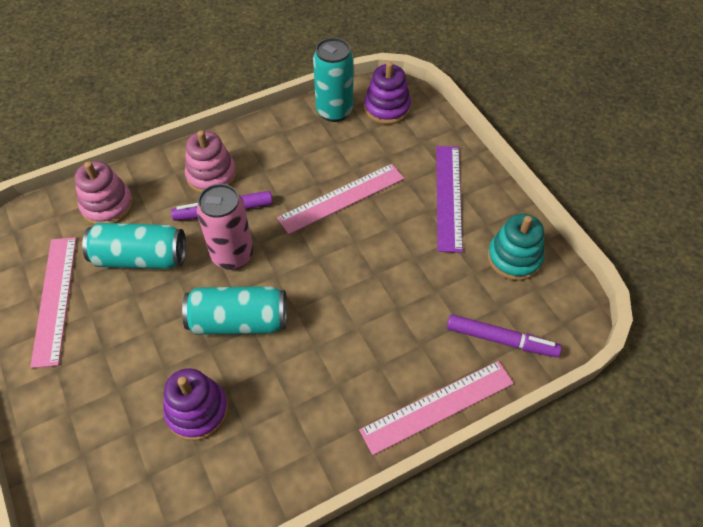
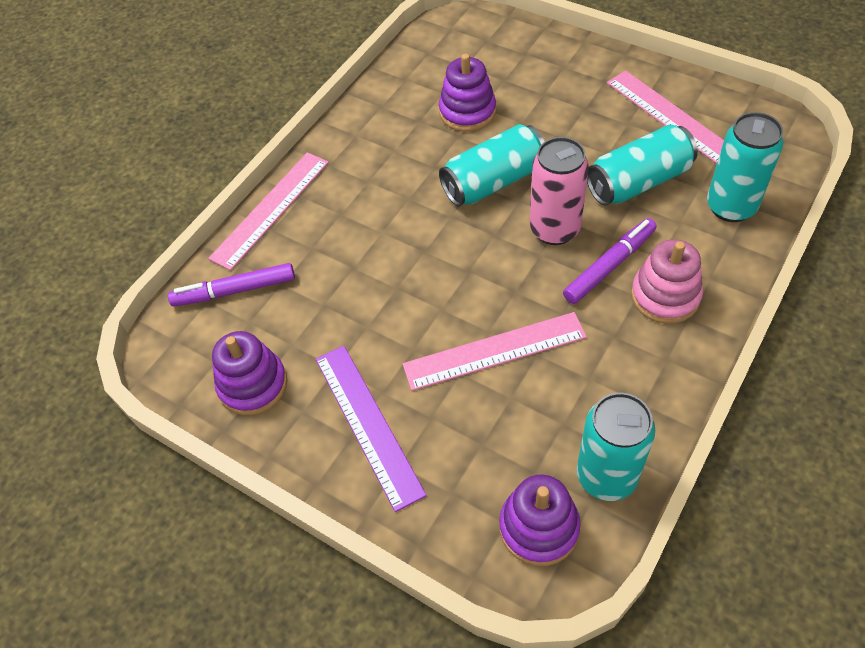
camera: 155 degrees right, 0 degrees up
pink stacking toy [75,161,133,225] -> turquoise can [707,112,783,222]
pink ruler [277,164,405,235] -> pink ruler turned 45 degrees clockwise [403,312,587,391]
turquoise stacking toy [488,214,544,281] -> purple stacking toy [212,331,287,415]

